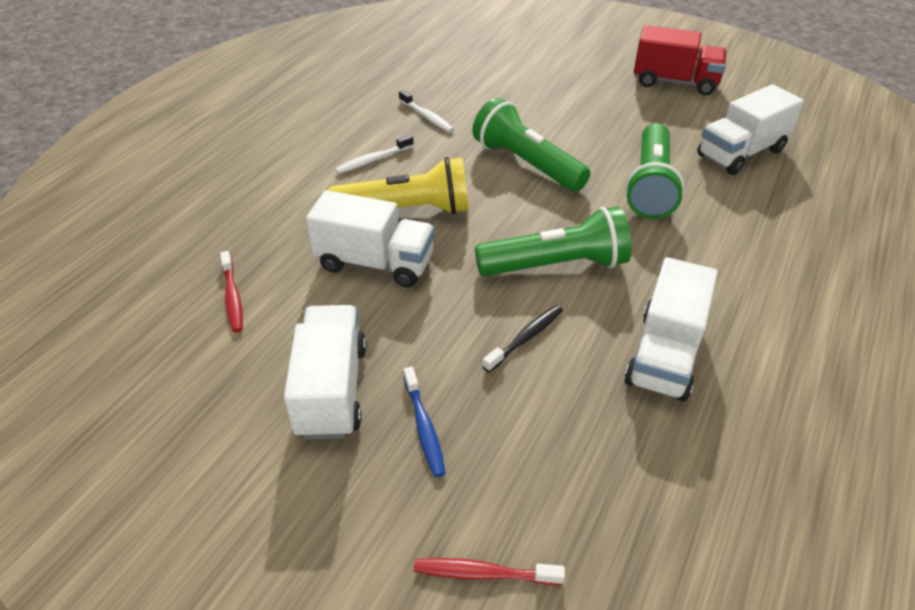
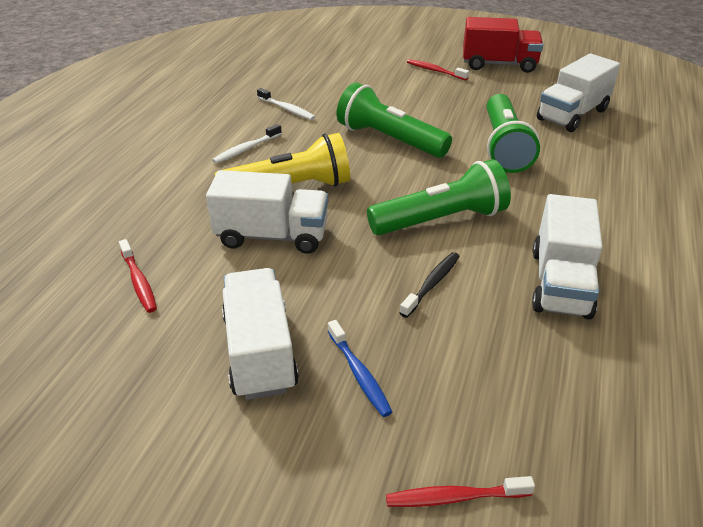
camera: 10 degrees left, 5 degrees down
none -> red toothbrush [407,59,469,80]

